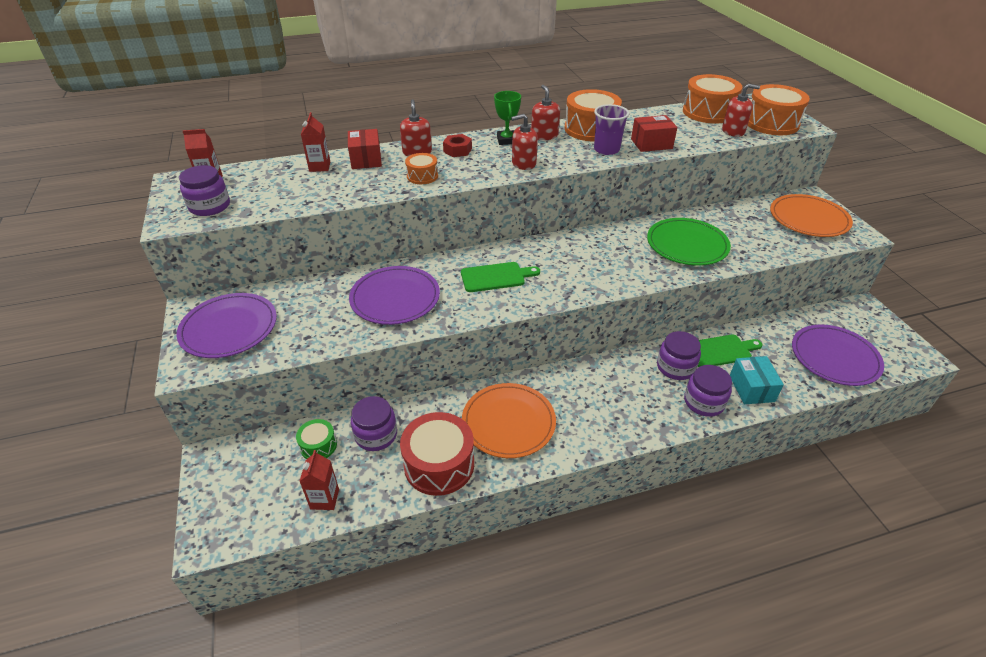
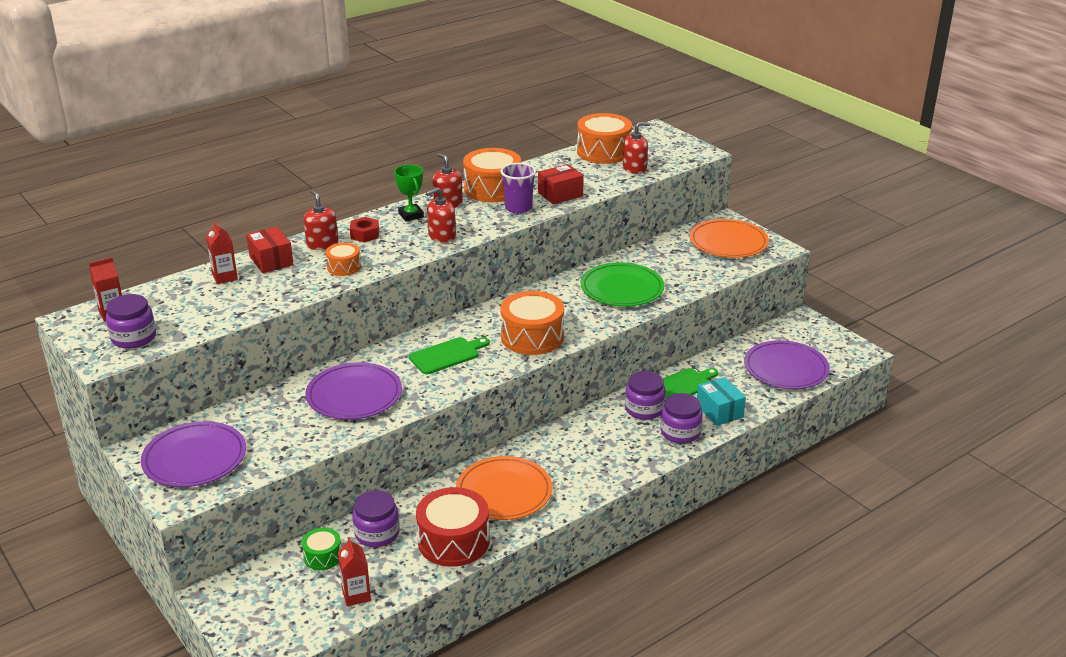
camera: 20 degrees left, 10 degrees down
orange drum [748,84,810,135] -> orange drum moved to [500,291,564,355]

